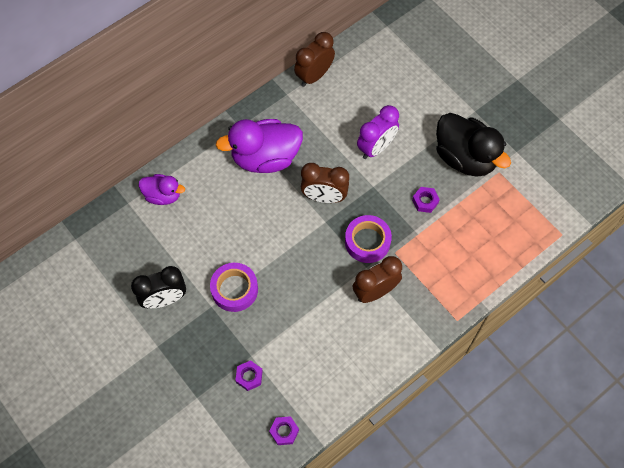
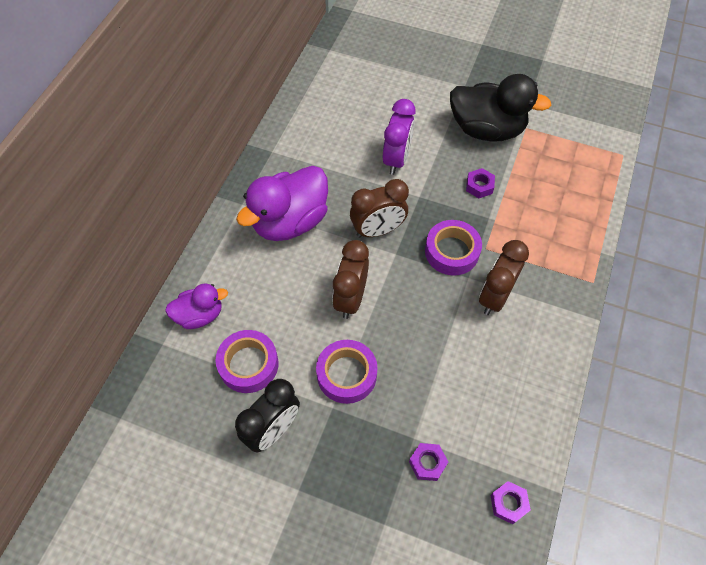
camera: 30 degrees left, 5 degrees down
brown clock [294,32,335,87] -> brown clock moved to [332,240,369,319]
none -> purple tape [216,330,279,393]

